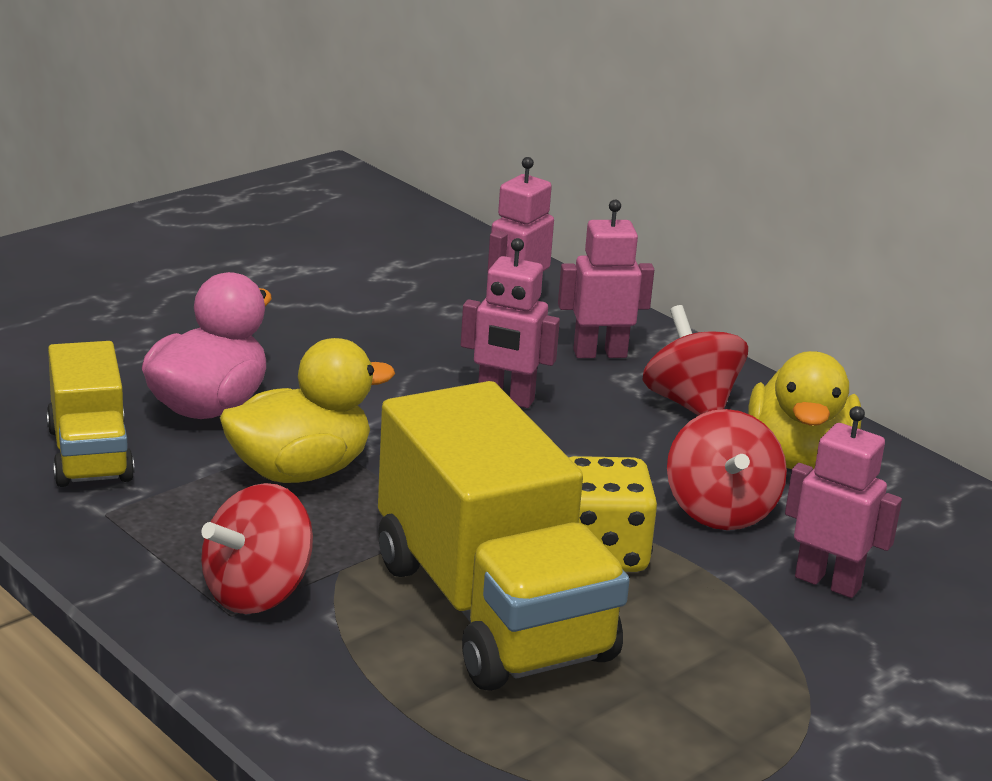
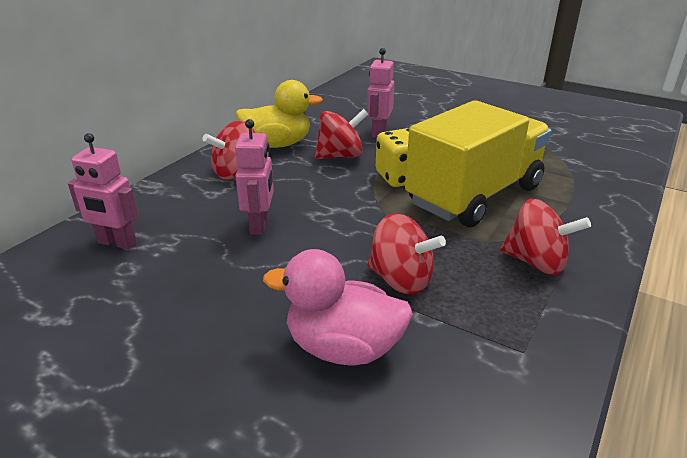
camera: 105 degrees left, 5 degrees up
yellow truck [46,341,135,487] -> none
yellow duck [220,338,395,483] -> red spinning top [367,213,446,295]
pink robot [558,200,654,358] -> none

